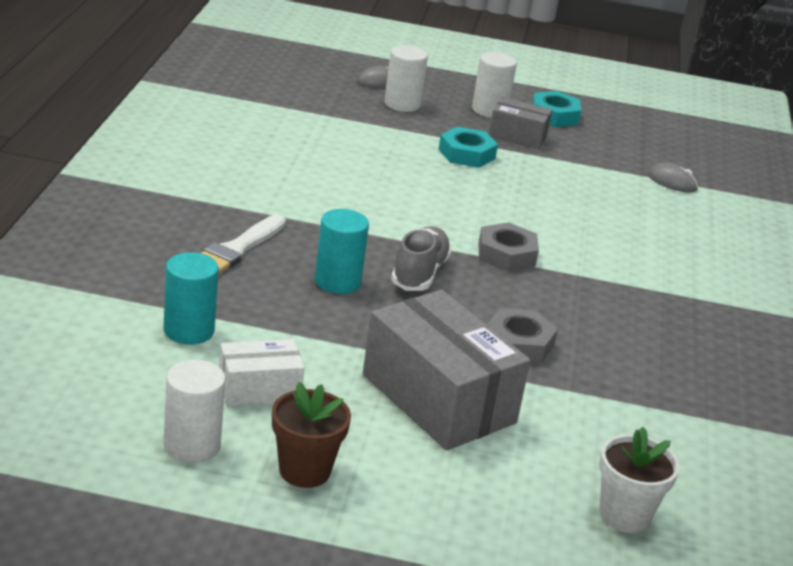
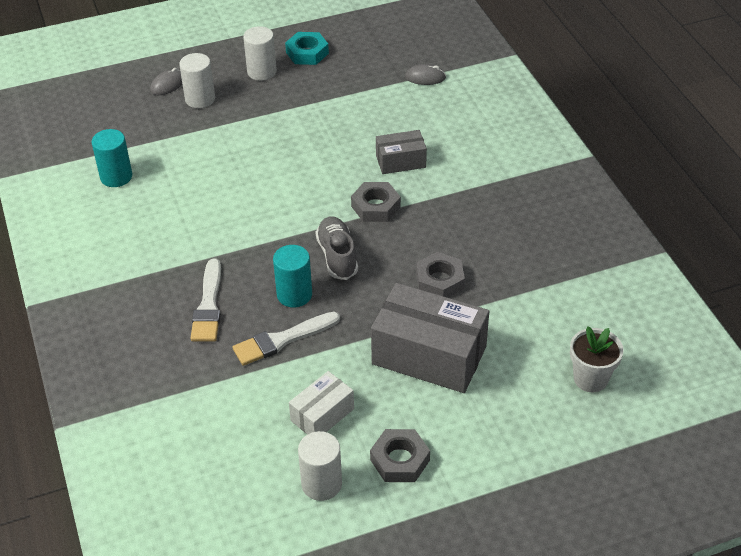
camera: 25 degrees left, 15 degrees up
turquoise cylinder [163,252,219,345] -> turquoise cylinder moved to [91,129,132,187]
brown flower pot [272,382,351,488] -> grey nut [370,429,430,482]
turquoise nut [439,127,498,168] -> none
grey box [489,97,552,149] -> grey box moved to [376,130,427,174]
none -> white brush [232,312,340,366]

